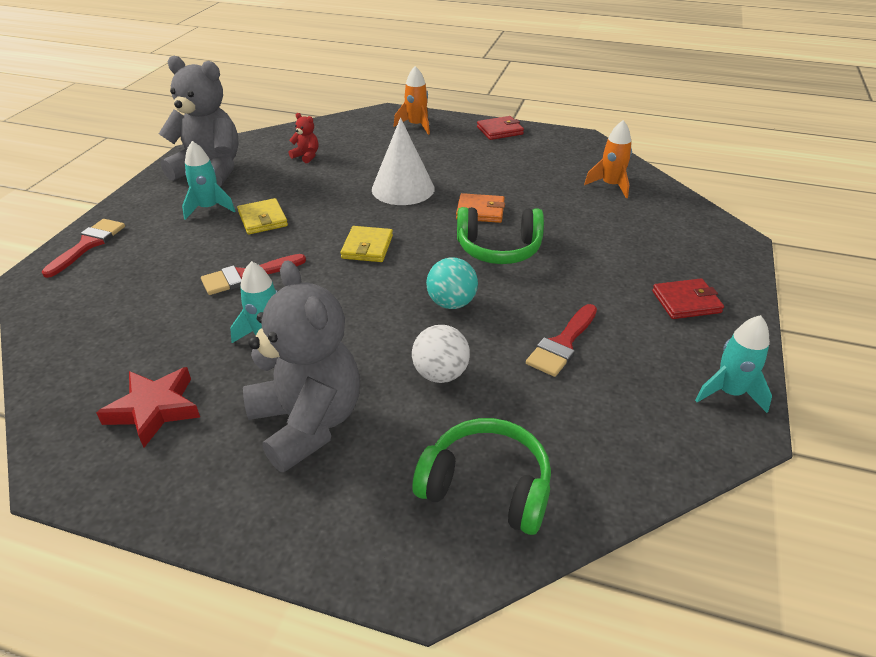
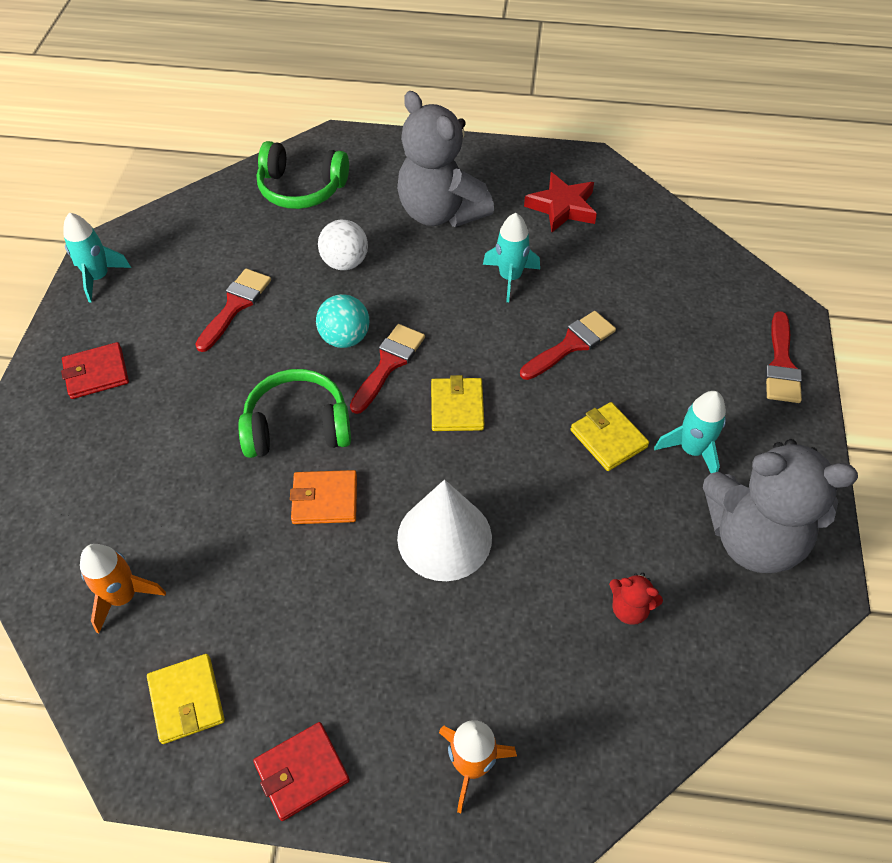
camera: 170 degrees right, 15 degrees up
none -> yellow wallet [147,654,225,744]
none -> red brush [350,324,425,414]

